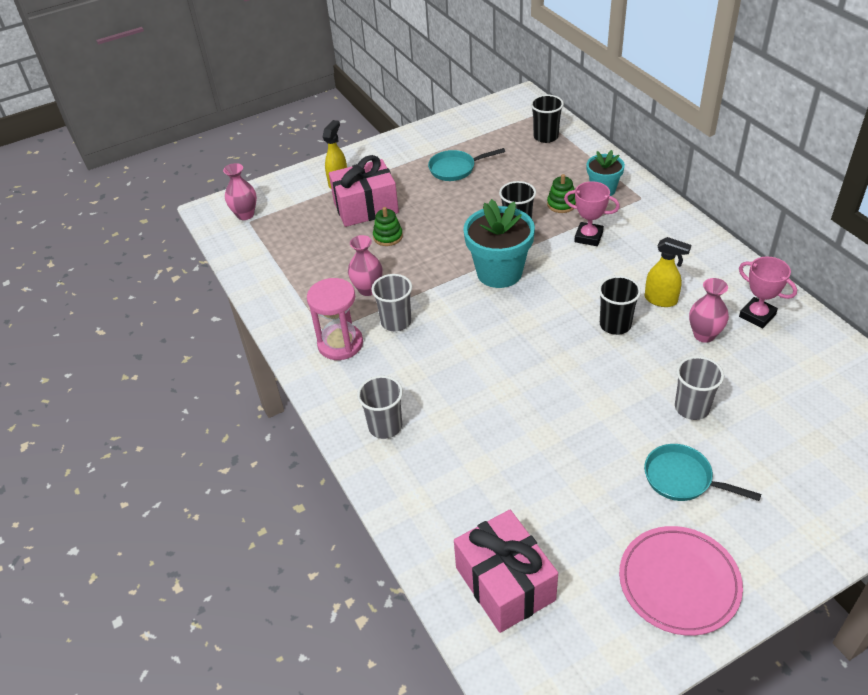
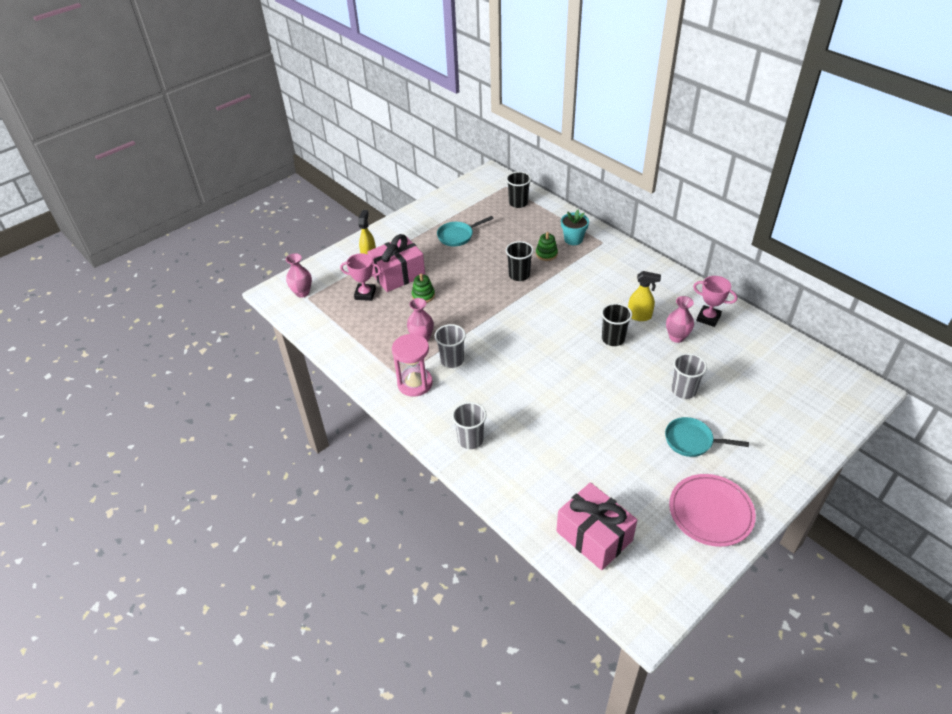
camera: 15 degrees left, 0 degrees up
turquoise flower pot [463,199,535,288] -> none
pink trophy [564,181,620,246] -> pink trophy moved to [340,253,382,301]

